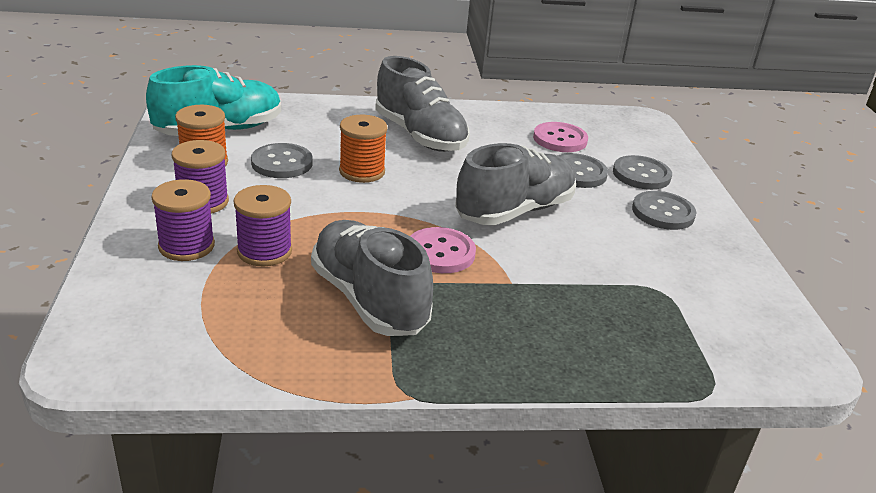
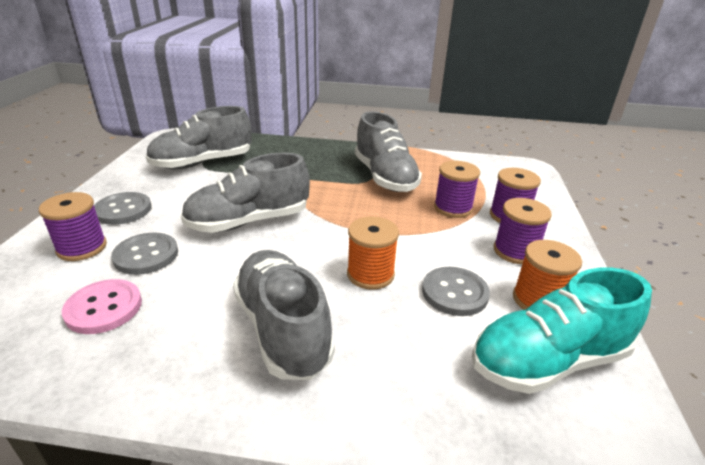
camera: 165 degrees left, 0 degrees up
pink button [411,227,476,273] -> none
grey button [613,155,672,190] -> purple spool [39,192,107,261]
none -> grey shoe [146,106,252,169]

